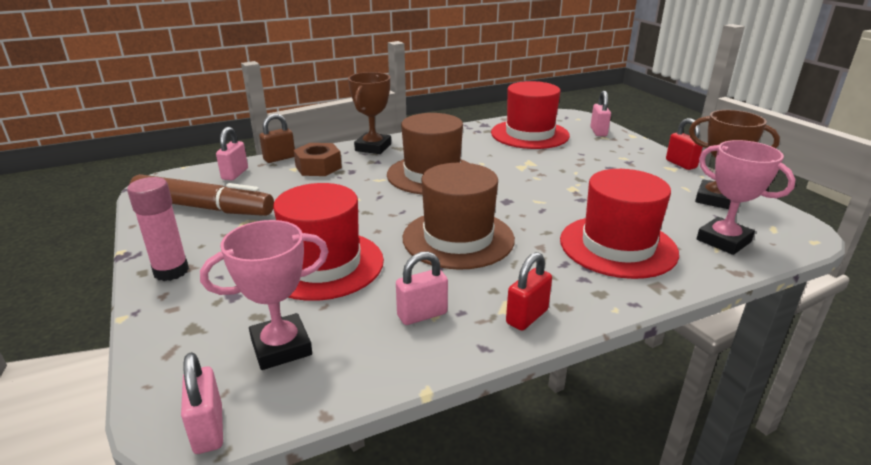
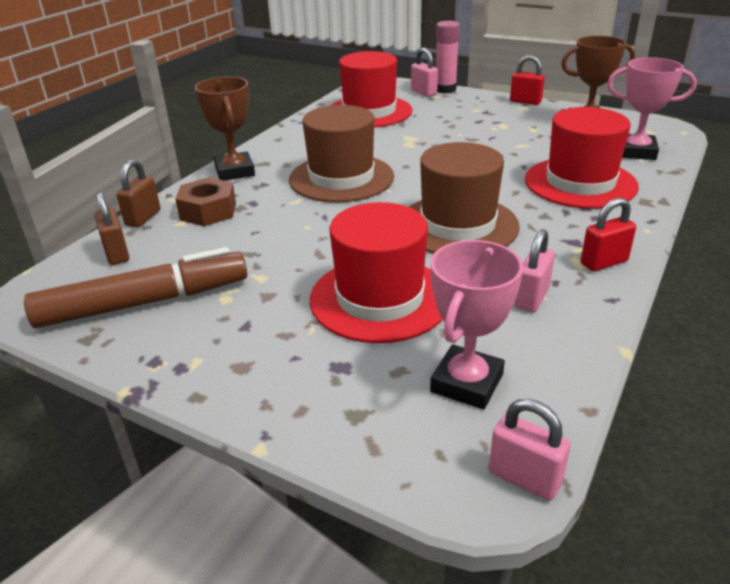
camera: 35 degrees left, 5 degrees up
pink glue stick [127,177,189,281] -> pink glue stick moved to [436,21,460,93]
pink padlock [216,127,248,180] -> brown padlock [95,192,129,265]
red padlock [506,252,552,331] -> red padlock turned 60 degrees clockwise [581,198,636,271]

